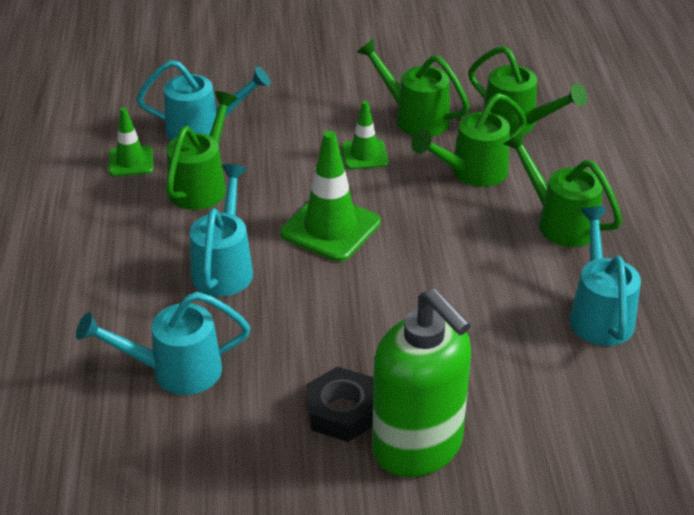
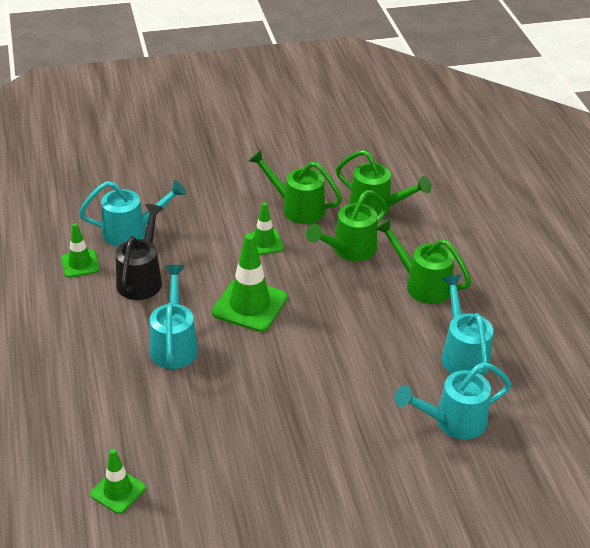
camera: 10 degrees left, 0 degrees up
turquoise watering can [76,292,250,395] -> turquoise watering can moved to [395,362,511,440]
green watering can [166,91,237,210] -> black watering can [116,204,163,300]
black nut [306,367,374,442] -> none
green soap dispenser [372,289,471,477] -> none
none -> green traffic cone [90,449,146,514]

